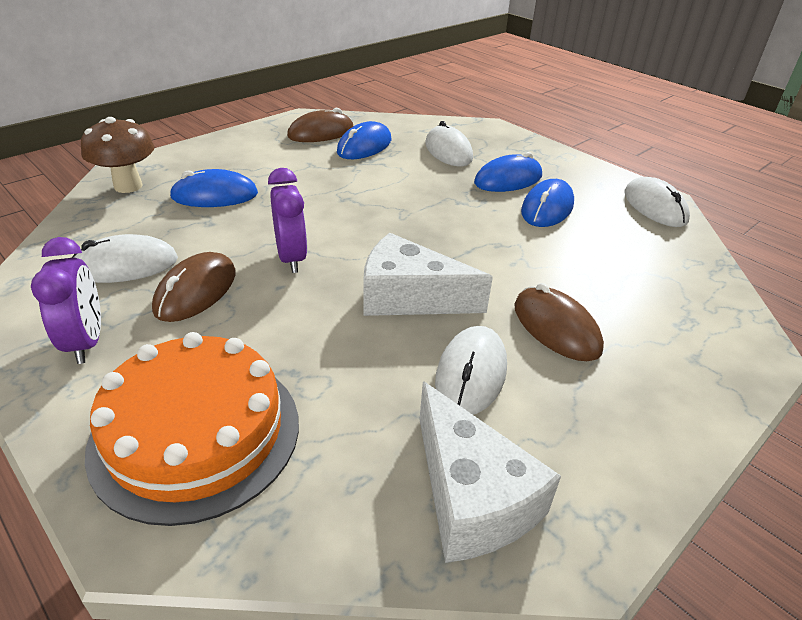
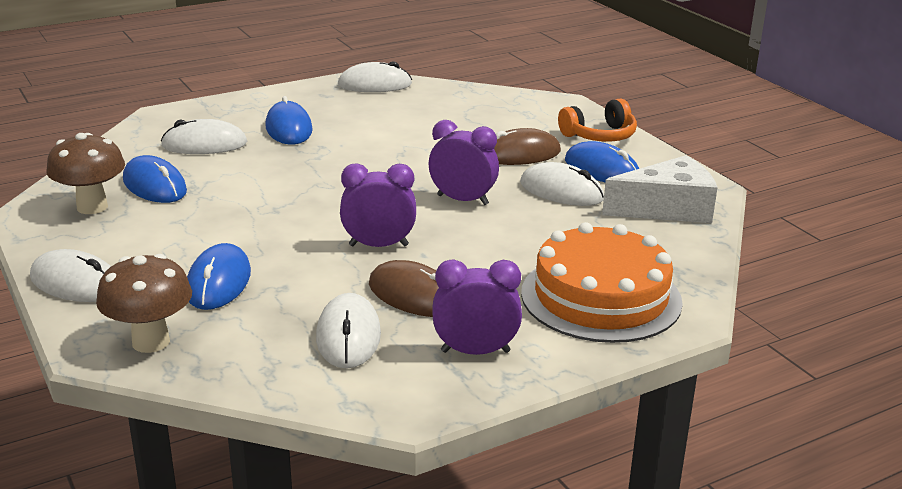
camera: 75 degrees left, 10 degrees down
brown mouse [287,108,354,142] -> brown mushroom [47,133,125,214]
white cheese [364,233,493,316] -> purple clock [429,120,499,205]
blue mouse [521,179,574,227] -> blue mouse moved to [565,141,639,182]
none -> white mouse [30,249,111,302]
none -> orange headphones [558,99,637,142]

